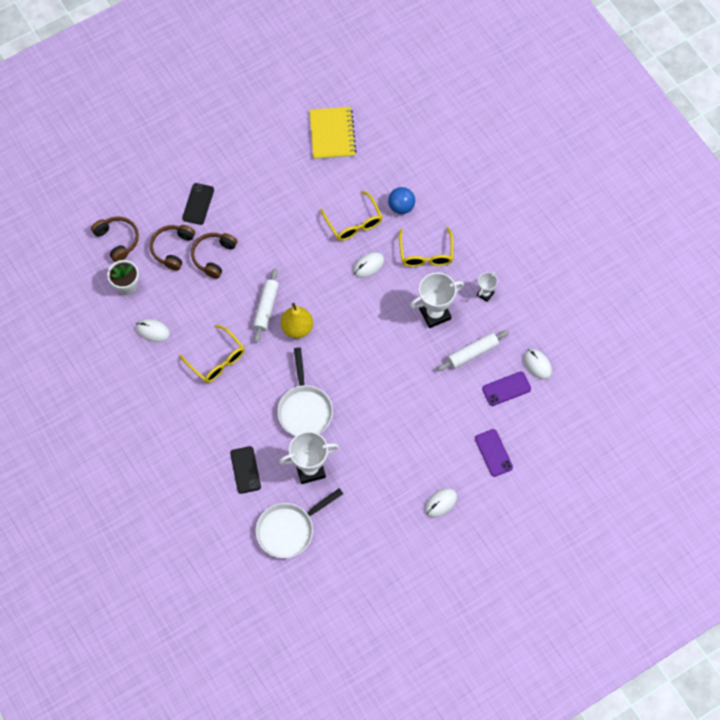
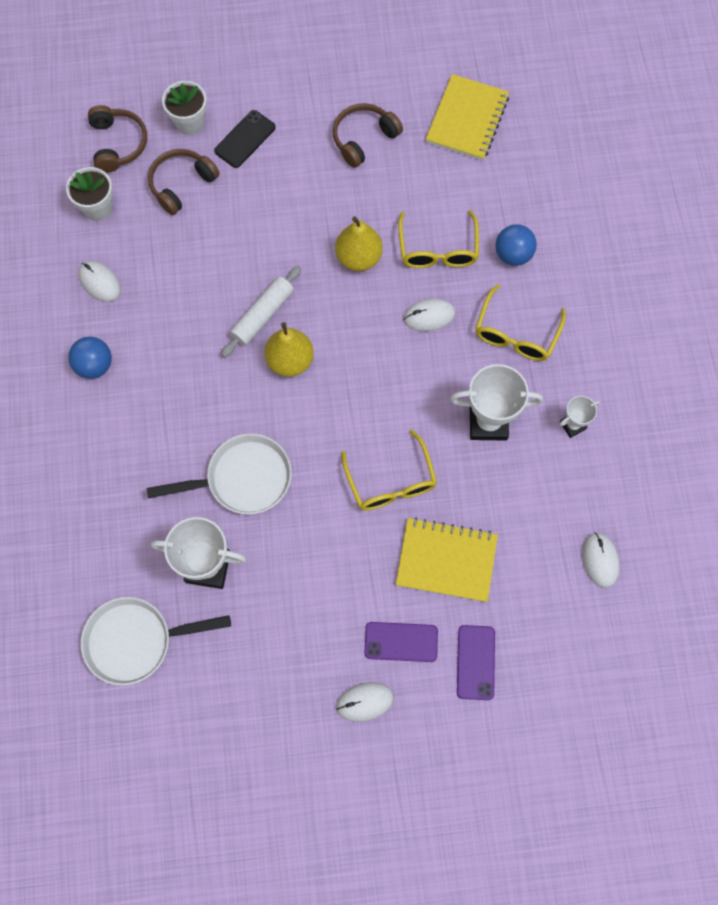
camera: 25 degrees right, 5 degrees up
yellow glasses [179,325,245,383] -> yellow glasses moved to [341,430,437,511]
brown headphones [191,233,237,279] -> brown headphones moved to [333,103,403,168]
black phone [230,446,261,494] -> none
white pan [277,347,333,436] -> white pan turned 120 degrees counterclockwise [146,433,292,515]
white rolling pin [437,330,509,371] -> none
purple phone [482,372,531,406] -> purple phone moved to [365,622,438,662]
none -> blue ball [68,337,112,379]
none -> white flower pot [162,81,207,135]
none -> yellow pear [335,216,383,271]
none -> yellow notebook [396,517,498,602]

